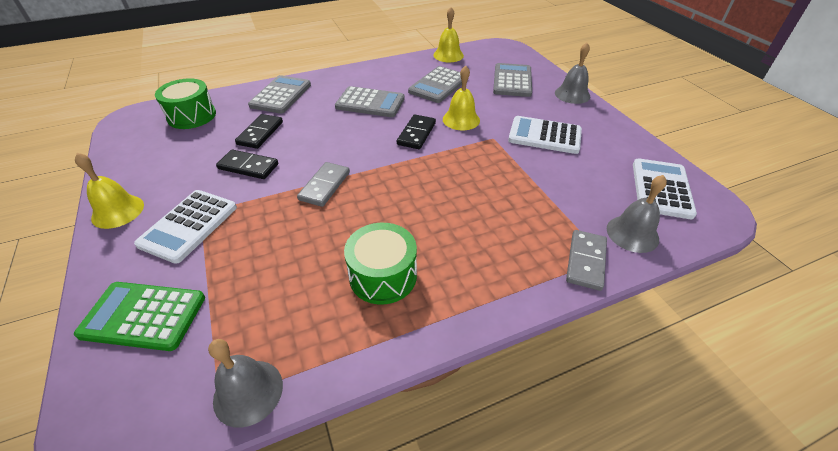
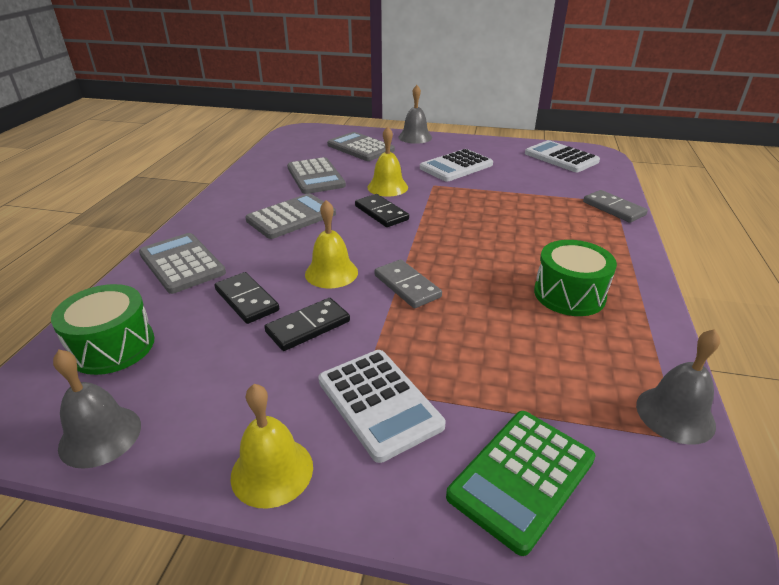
camera: 55 degrees left, 10 degrees down
yellow bell [433,7,464,62] -> yellow bell moved to [305,200,358,288]
grey bell [607,175,667,253] -> grey bell moved to [53,349,141,469]

